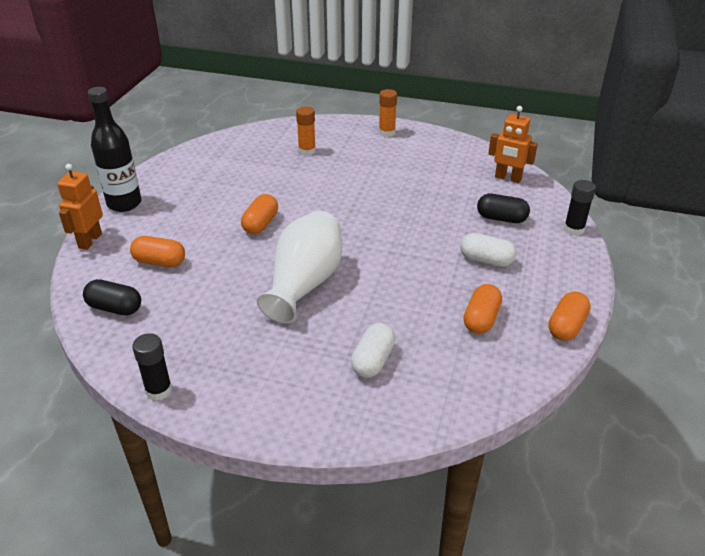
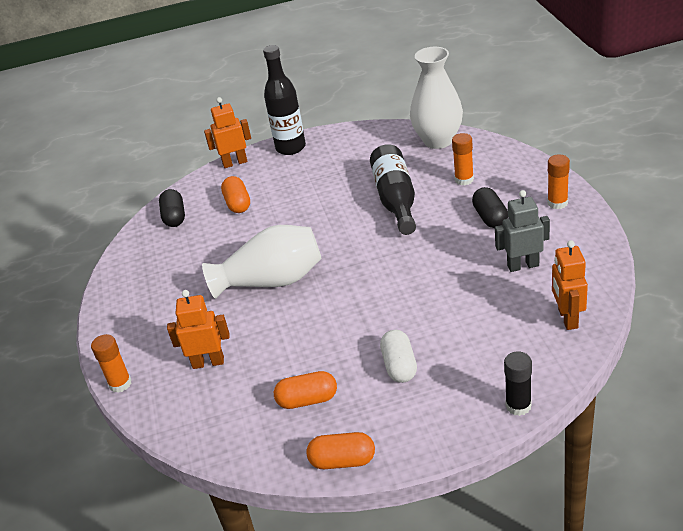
camera: 65 degrees right, 0 degrees up
black glue stick [132,333,172,401] -> none
orange capsule [241,194,278,234] -> none
white capsule [351,323,395,378] -> orange robot [167,290,229,369]
black capsule [477,194,530,223] -> black capsule moved to [472,187,508,228]
none -> orange glue stick [91,334,132,393]
none -> black bottle [370,144,416,235]
none -> white vase [410,47,463,149]
none -> grey robot [495,190,550,272]

